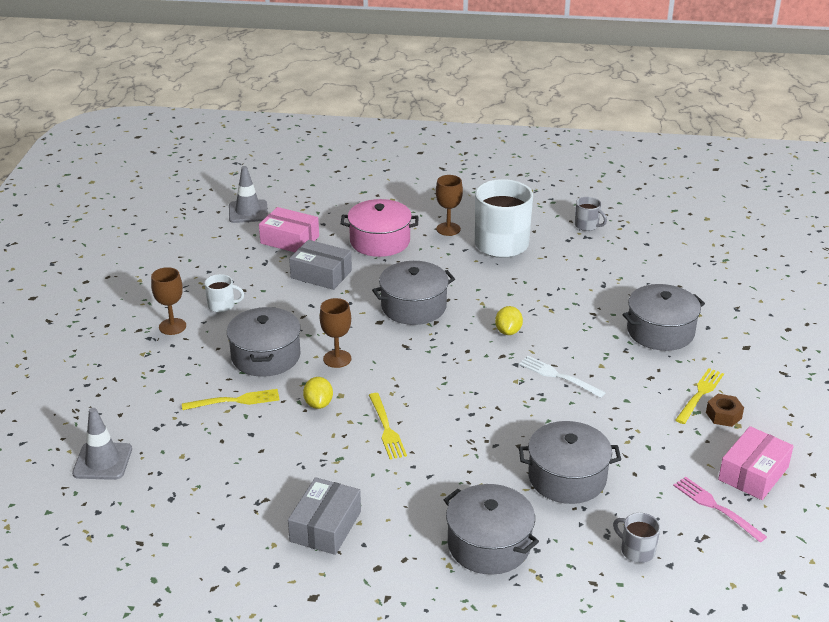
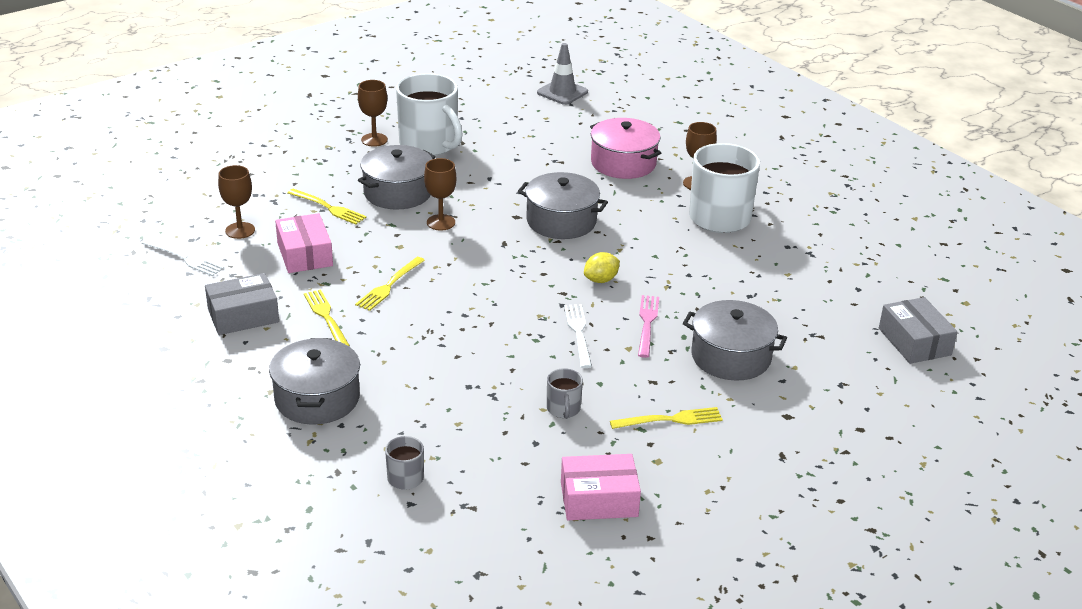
camera: 45 degrees right, 0 degrees up
grey traffic cone [72,408,132,480] -> none
white mug [204,274,244,312] -> white mug [396,73,463,156], size x2.21
pink box [259,207,319,252] -> pink box moved to [275,213,333,273]
grey box [289,240,352,290] -> grey box moved to [879,297,958,364]
yellow lemon [303,377,333,409] -> none
grey pot [519,421,621,504] -> none
grey mug [575,197,607,231] -> grey mug moved to [547,368,583,419]
pink fork [673,477,767,542] -> pink fork moved to [638,295,659,358]
brown nut [706,394,744,427] -> none
none -> white fork [141,238,224,276]
none -> brown goblet [218,165,255,239]
none -> yellow fork [304,289,350,347]

